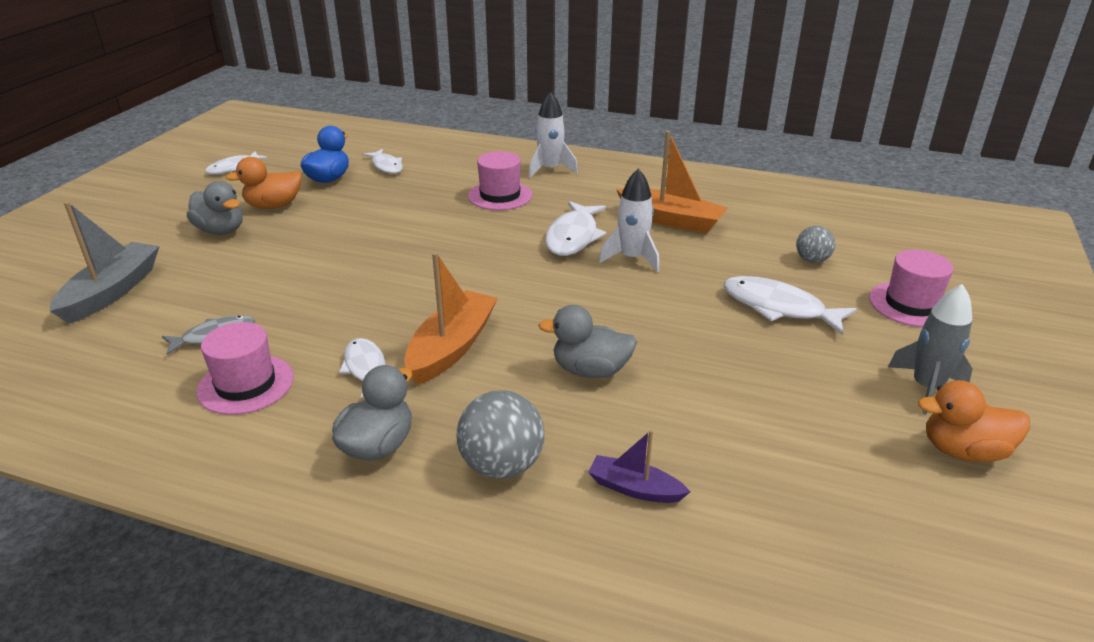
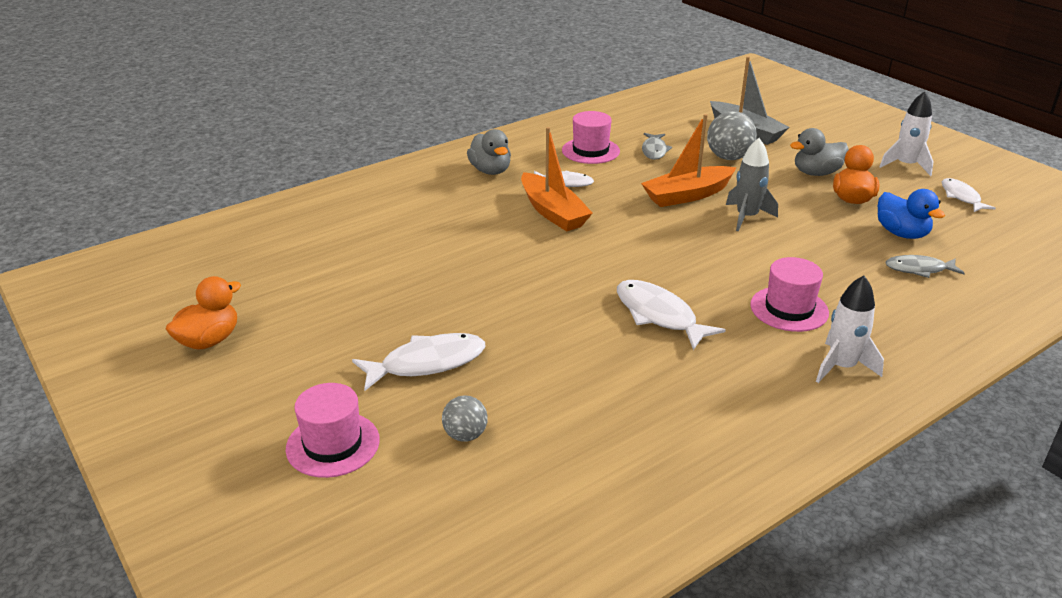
camera: 125 degrees right, 0 degrees up
white fish [363,149,403,174] -> grey fish [886,255,965,278]
grey ball [456,390,545,479] -> grey ball moved to [707,111,757,160]
grey duck [538,305,637,378] -> none
purple boat [588,430,690,503] -> none
white rocket [599,168,659,272] -> white rocket moved to [879,91,934,176]
orange boat [616,131,728,233] -> orange boat moved to [641,114,737,207]
grey rocket [888,284,973,415] -> grey rocket moved to [726,138,778,231]

